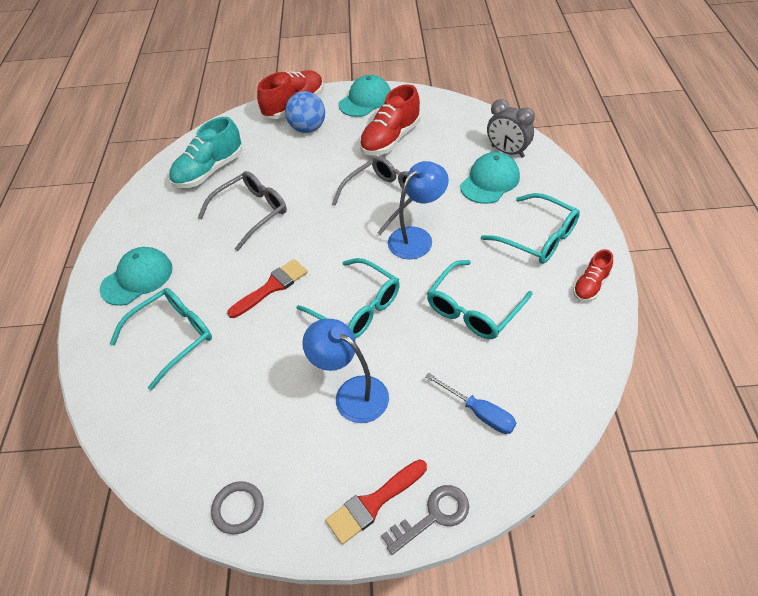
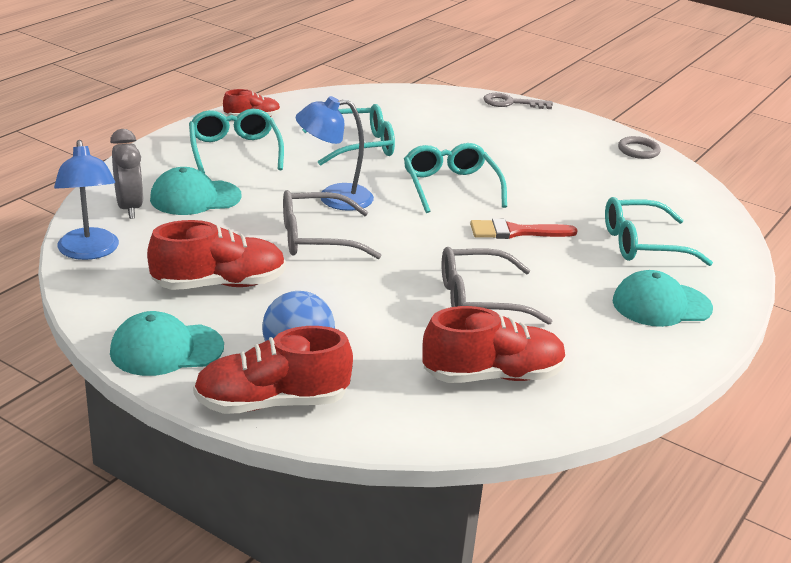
camera: 150 degrees left, 20 degrees down
turquoise shoe [169,117,242,188] -> red shoe [422,306,566,383]
blue lamp [302,319,389,423] -> blue lamp moved to [54,140,119,260]
red brush [325,459,427,545] -> none
blue screwdriver [425,373,516,434] -> none

